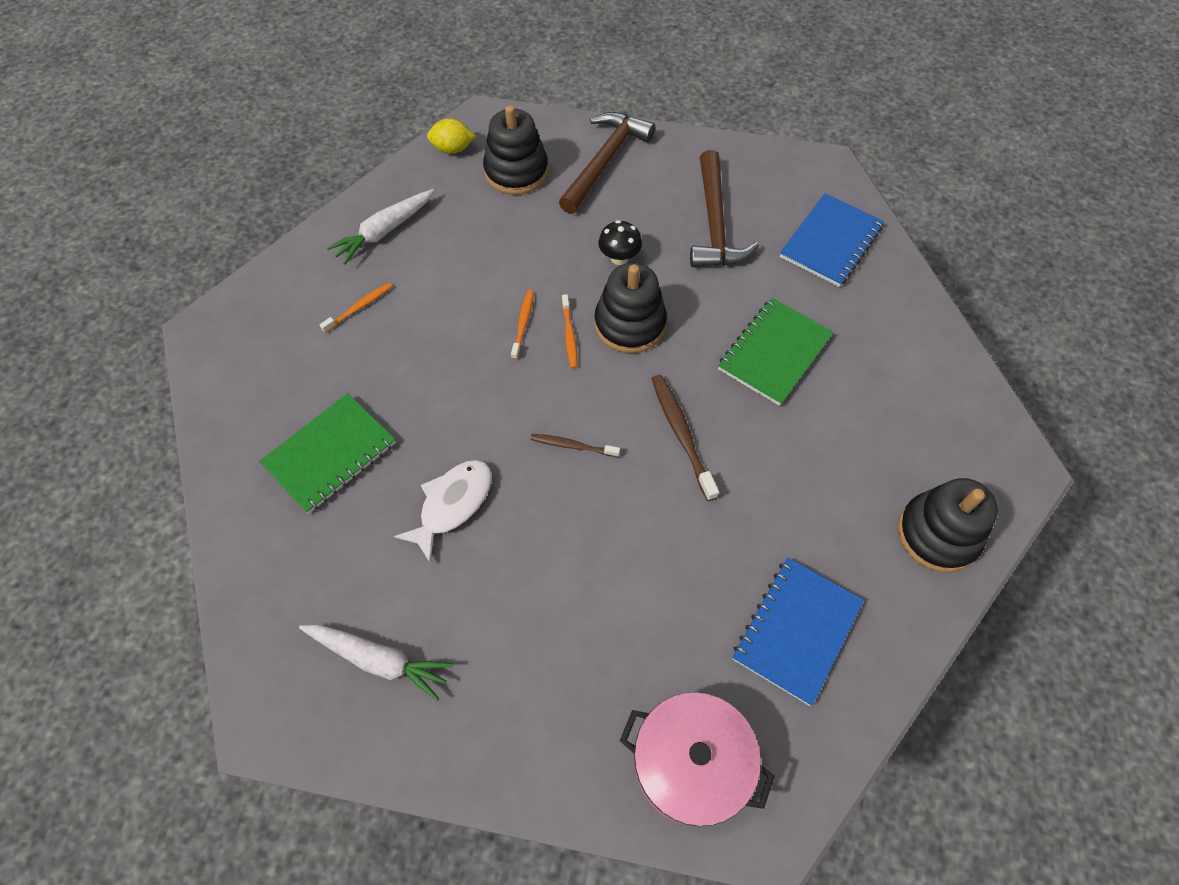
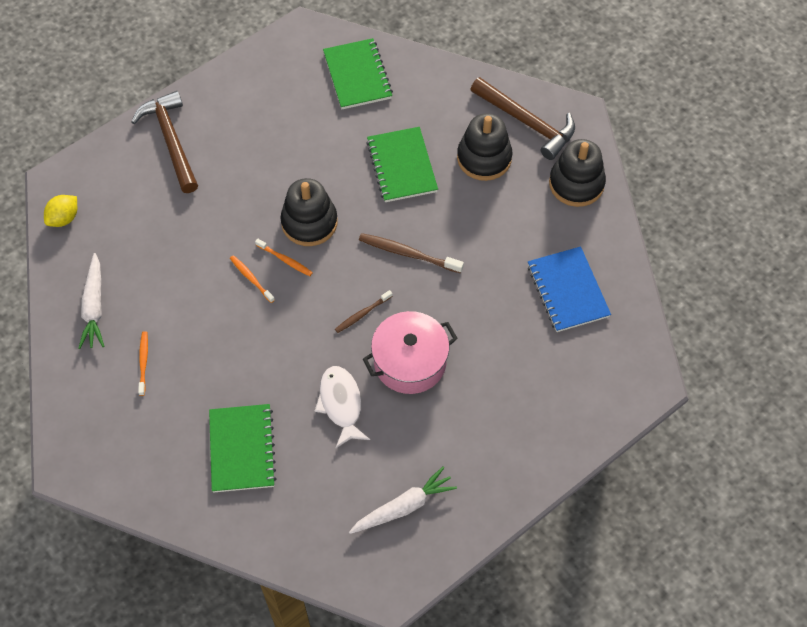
camera: 50 degrees left, 0 degrees up
black stacking toy [483,105,548,195] -> black stacking toy moved to [457,113,512,181]
black mushroom [598,220,642,265] -> none
pink pot [620,692,775,826] -> pink pot moved to [363,311,458,394]
brown hammer [690,150,759,267] -> brown hammer moved to [470,77,575,160]
blue notebook [780,193,884,287] -> green notebook [323,38,393,109]

